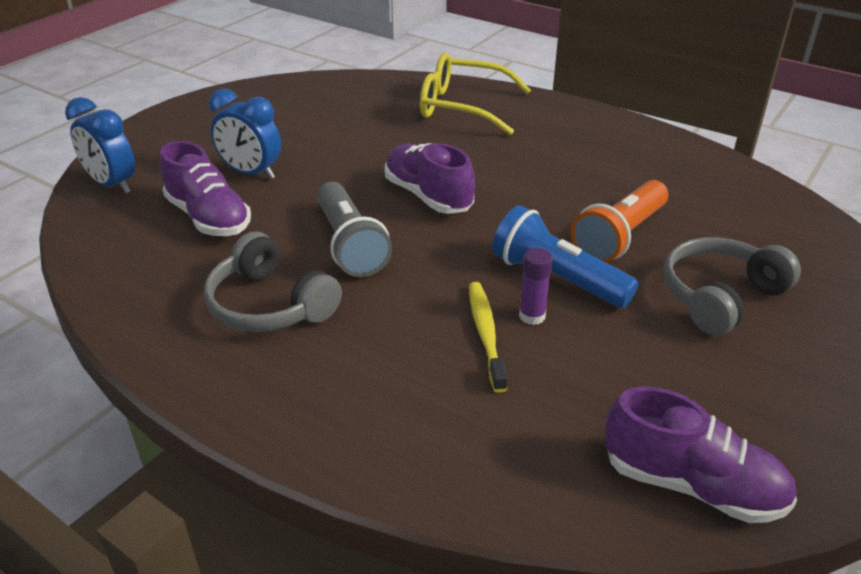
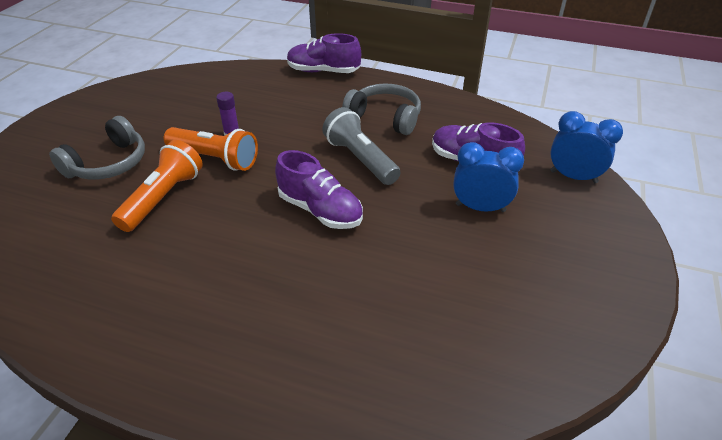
camera: 165 degrees right, 5 degrees up
yellow glasses [420,53,531,135] -> none
yellow toothbrush [469,282,508,393] -> none
blue flashlight [492,205,639,308] -> orange flashlight [164,127,258,171]
purple shoe [605,386,797,523] -> purple shoe moved to [287,33,361,73]

